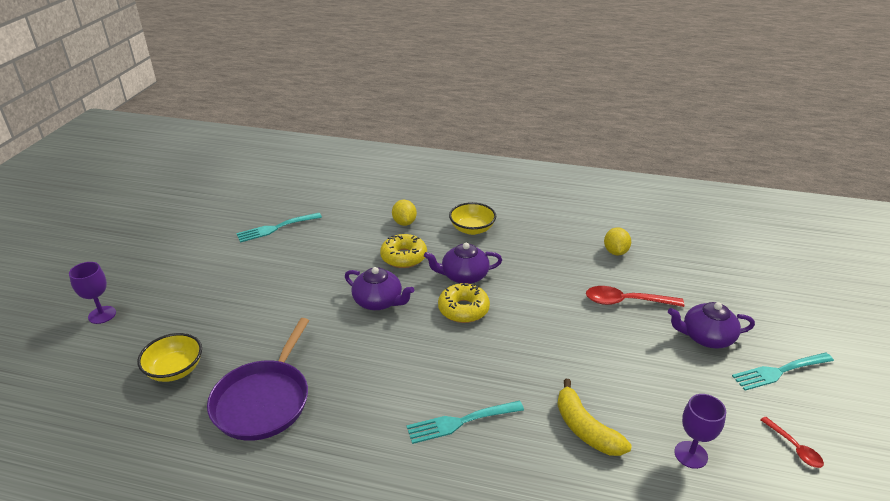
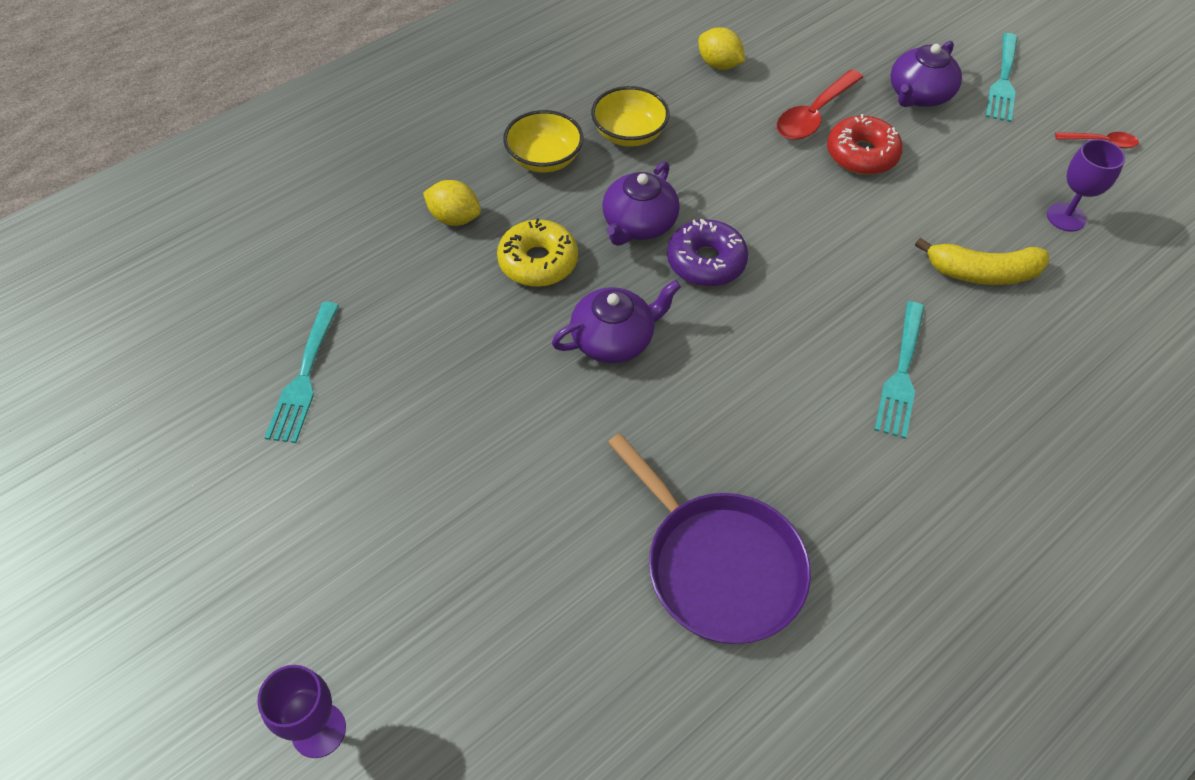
camera: 55 degrees left, 20 degrees up
yellow bowl [137,333,202,382] -> yellow bowl moved to [591,86,669,147]
yellow donut [438,283,490,323] -> purple donut [667,219,748,287]
none -> red donut [827,114,903,175]

